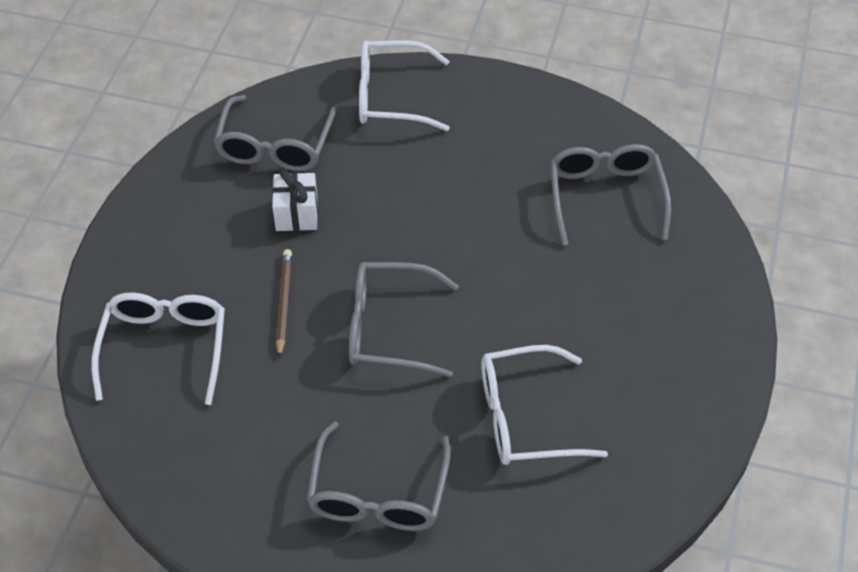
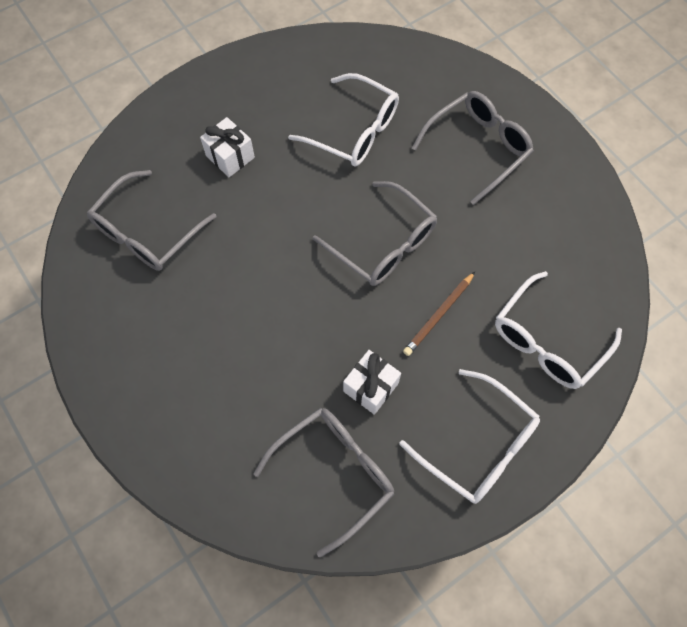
camera: 140 degrees left, 15 degrees up
white glasses [359,40,450,131] -> white glasses moved to [399,369,540,504]
none -> white gift [200,117,255,177]

